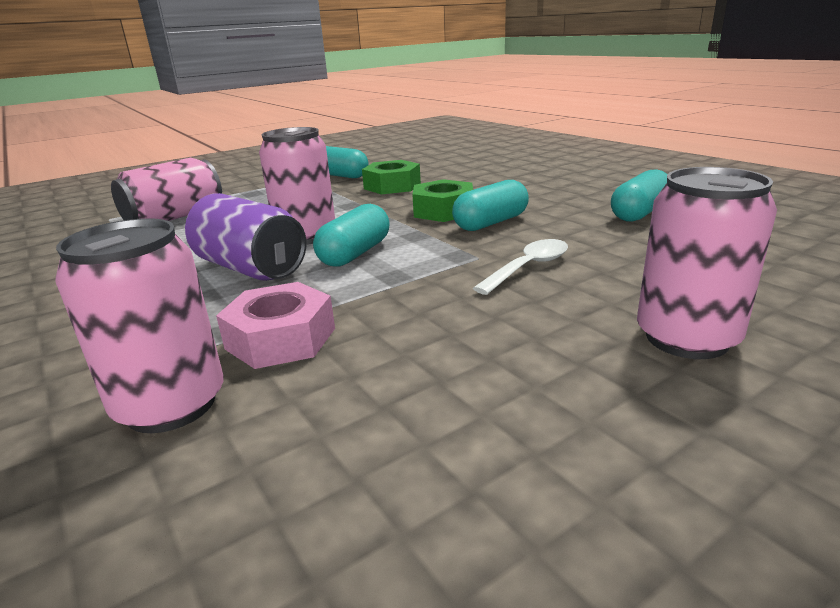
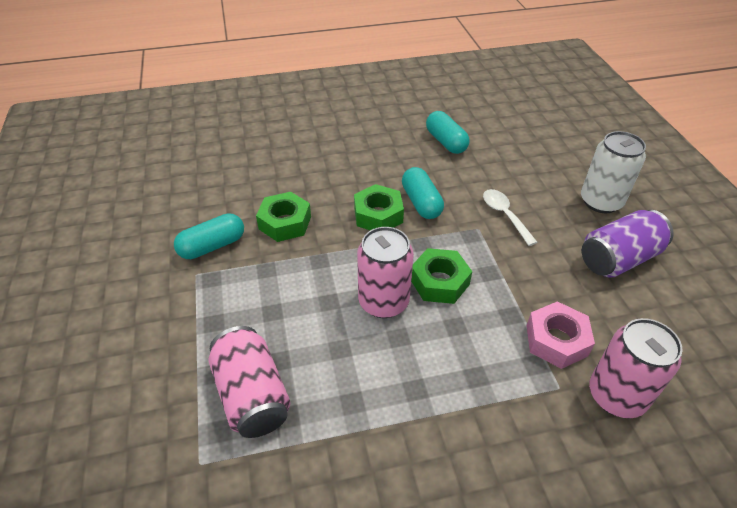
camera: 70 degrees left, 20 degrees up
purple can [185,193,307,281] -> purple can moved to [582,210,673,278]
turquoise capsule [313,204,390,267] -> green nut [411,248,472,304]
pink can [637,167,777,359] -> white can [581,131,646,213]

